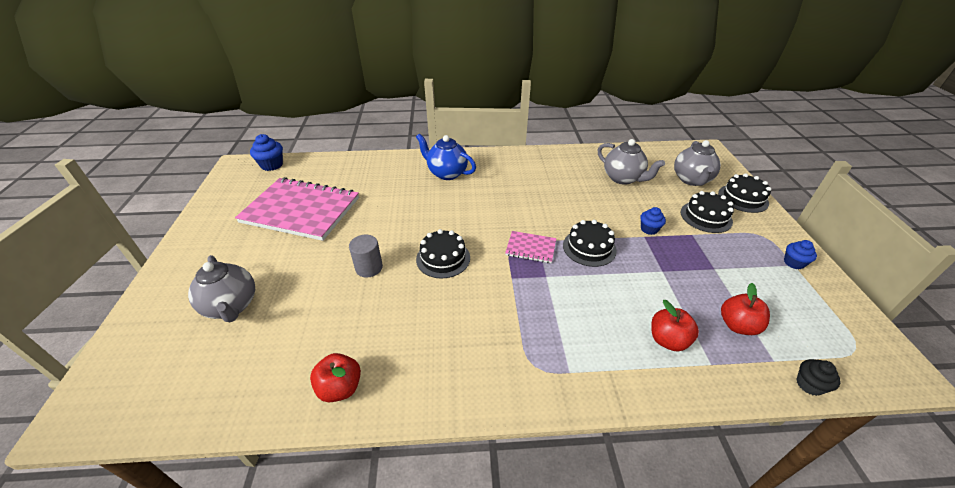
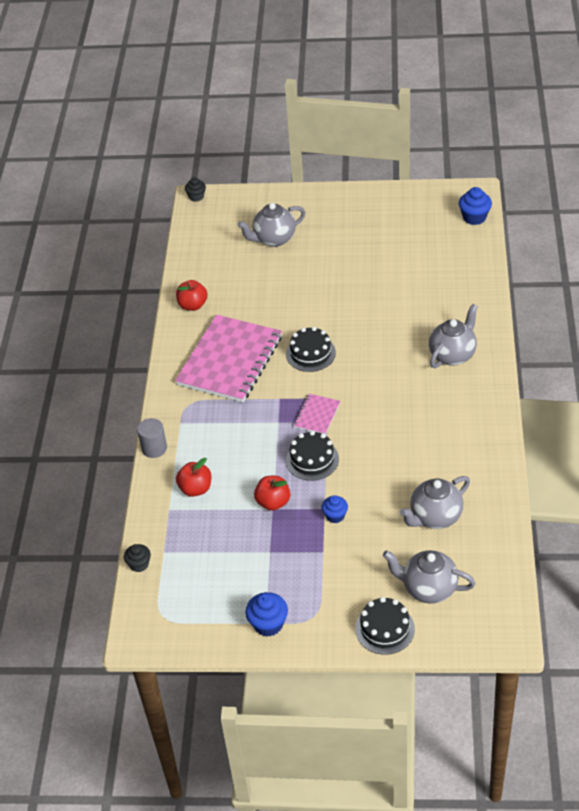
camera: 100 degrees right, 5 degrees up
pink notebook [235,177,359,241] -> pink notebook moved to [175,315,282,402]
grey cylinder [349,235,383,278] -> grey cylinder moved to [137,418,167,458]
blue teapot [416,133,476,180] -> grey teapot [429,304,478,368]
black cake [680,191,734,233] -> none
red apple [721,283,770,335] -> red apple moved to [254,476,290,511]
blue cupcake [784,240,817,269] -> blue cupcake [245,592,288,637], size x1.51
none -> black cupcake [185,177,206,202]

